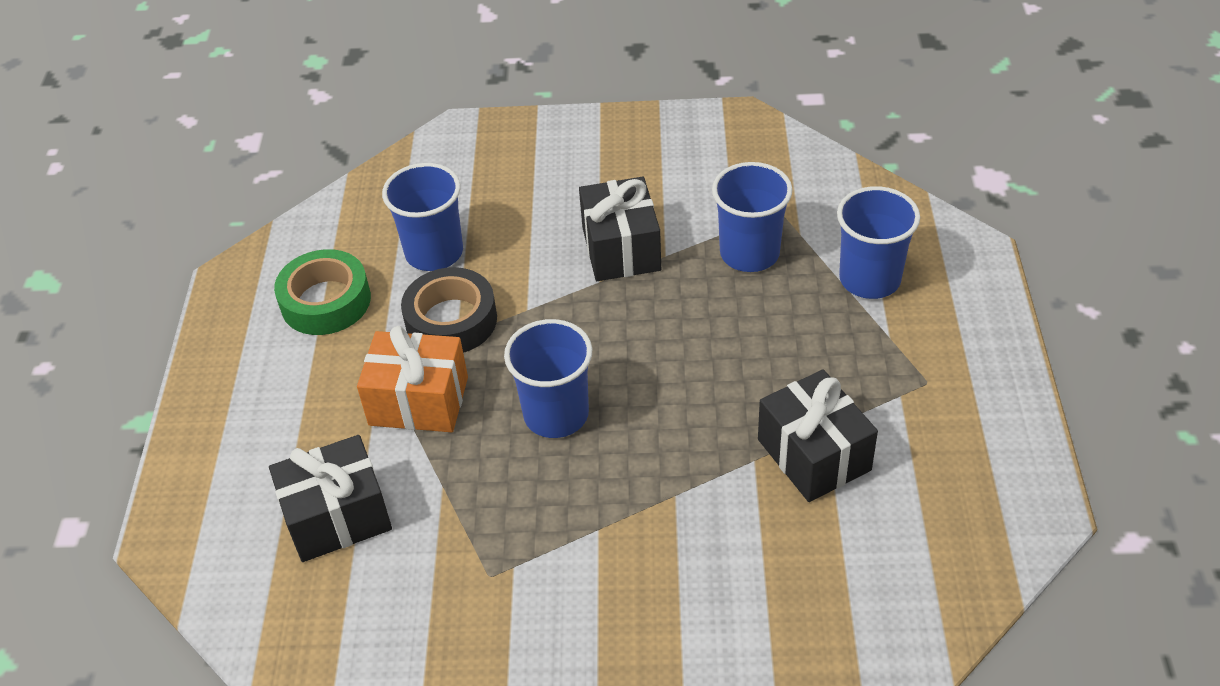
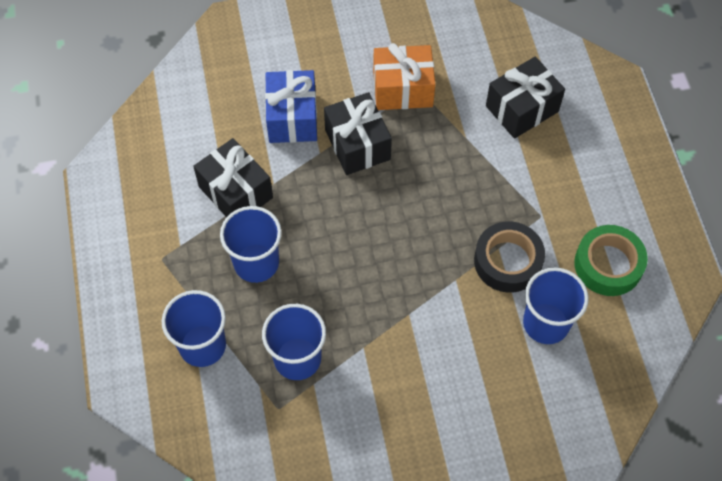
camera: 165 degrees right, 15 degrees up
orange gift [357,326,468,432] -> orange gift moved to [373,43,435,110]
blue cup [504,319,592,438] -> blue cup moved to [220,206,282,283]
black gift [579,177,661,281] -> black gift moved to [324,92,392,175]
none -> blue gift [265,70,317,143]

